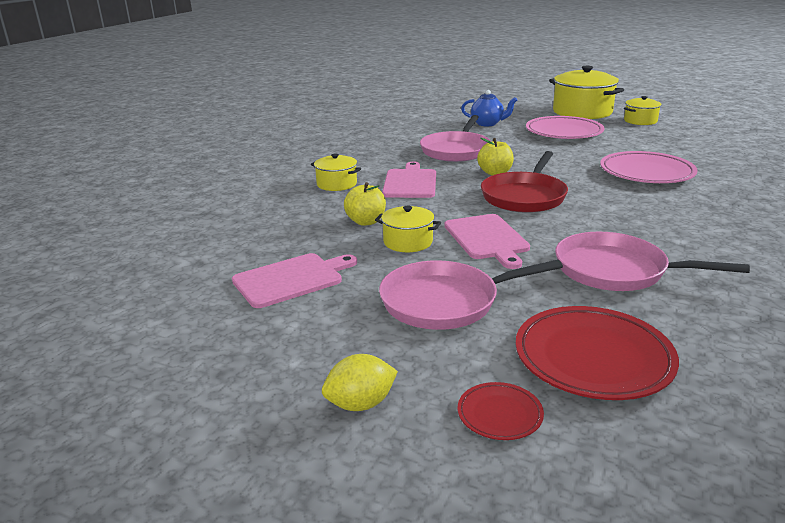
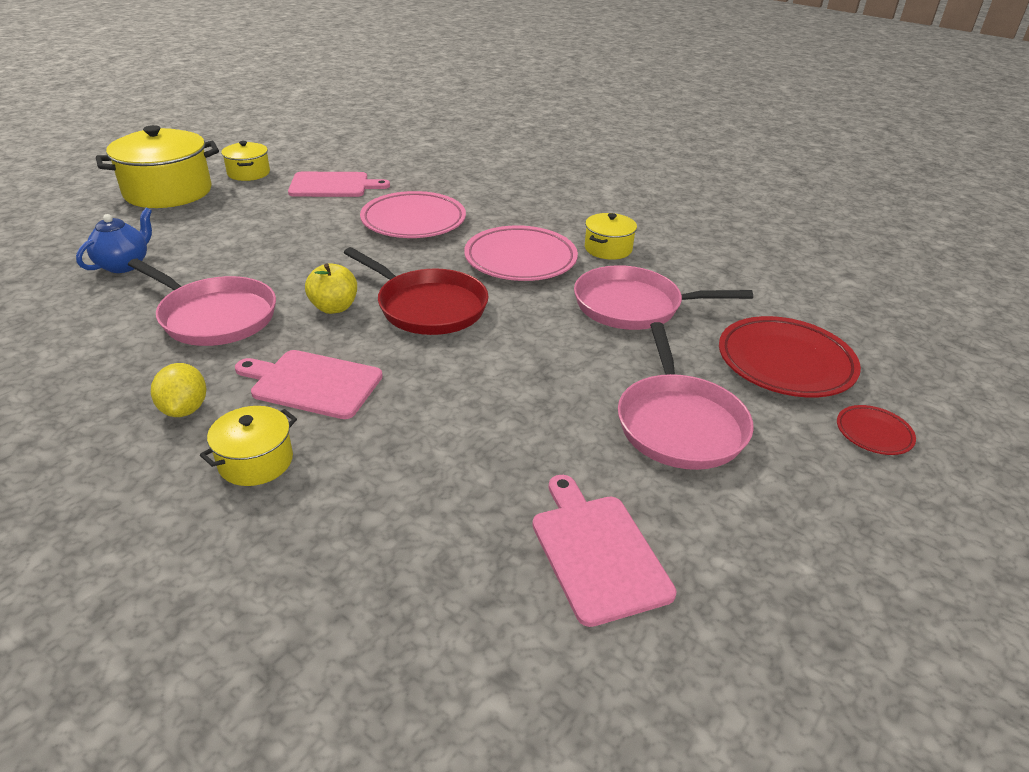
camera: 80 degrees left, 10 degrees up
yellow lemon [322,354,398,411] -> yellow lemon moved to [151,363,206,417]
yellow apple [344,182,386,226] -> none
yellow pot [375,206,441,252] -> yellow pot moved to [585,213,637,260]
pink cutting board [444,214,530,269] -> pink cutting board moved to [288,172,390,197]
pink plate [526,116,604,139] -> pink plate moved to [464,225,578,281]
pink pan [555,232,750,291] -> pink pan turned 60 degrees clockwise [574,265,753,330]

